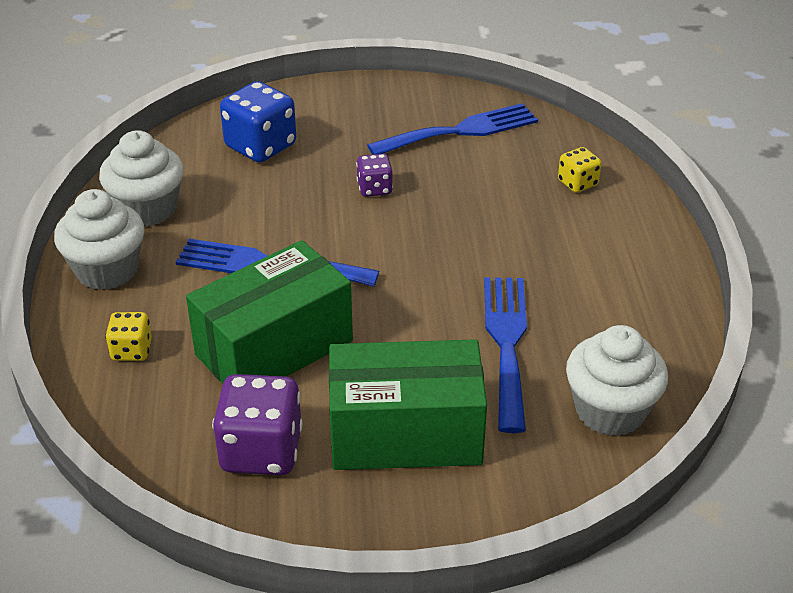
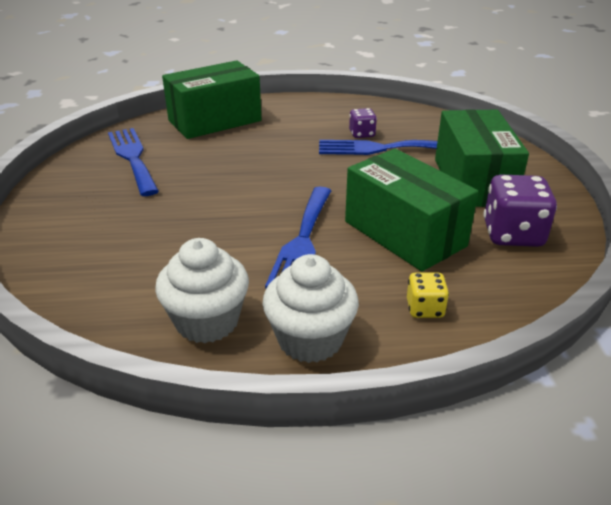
camera: 90 degrees left, 5 degrees down
blue dice [220,81,296,163] -> none
purple dice [356,154,393,197] -> purple dice moved to [349,108,377,138]
yellow dice [558,147,601,193] -> green box [162,60,262,139]
white cupcake [566,325,668,436] -> none

